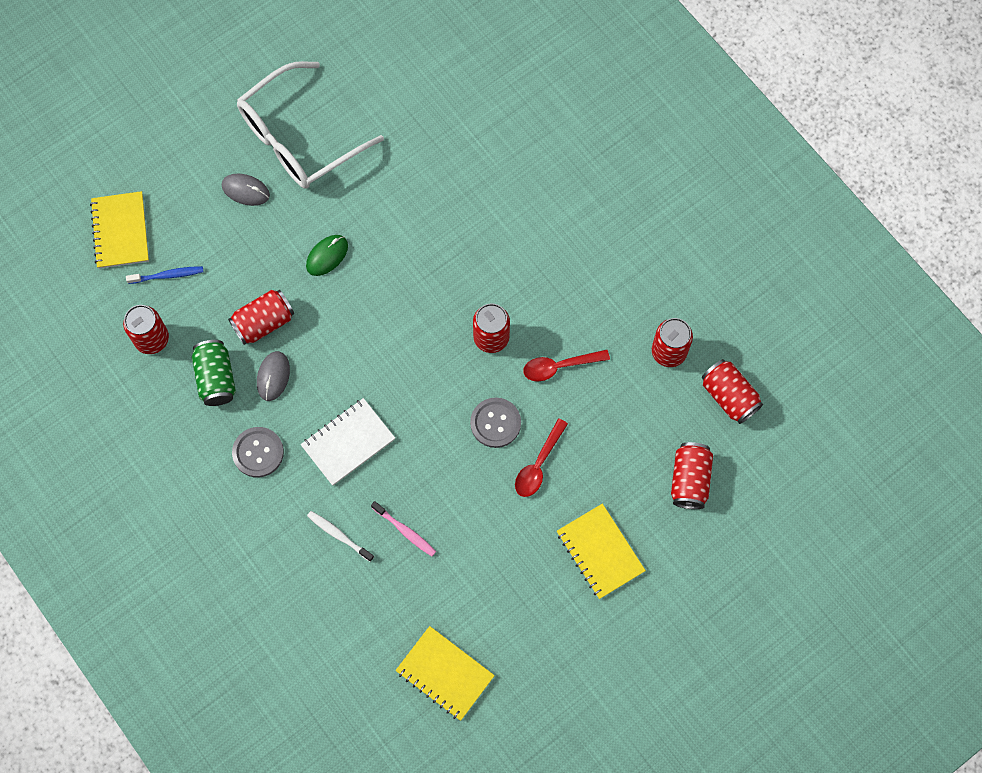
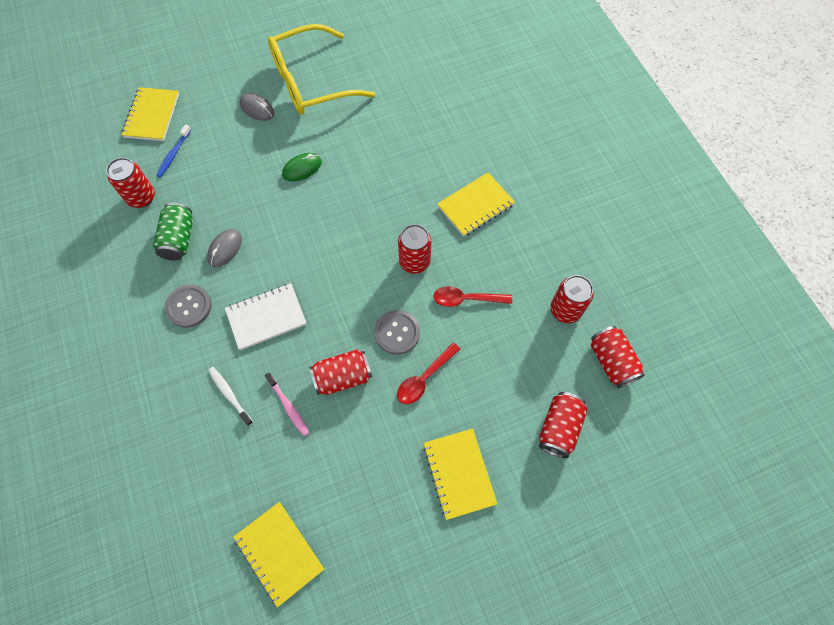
camera: 15 degrees right, 5 degrees down
blue toothbrush [126,266,203,284] -> blue toothbrush turned 105 degrees clockwise [156,124,191,177]
red can [228,290,294,345] -> red can moved to [309,349,372,395]
white glasses [237,61,384,189] -> yellow glasses [268,24,375,115]
none -> yellow notebook [437,173,515,237]

